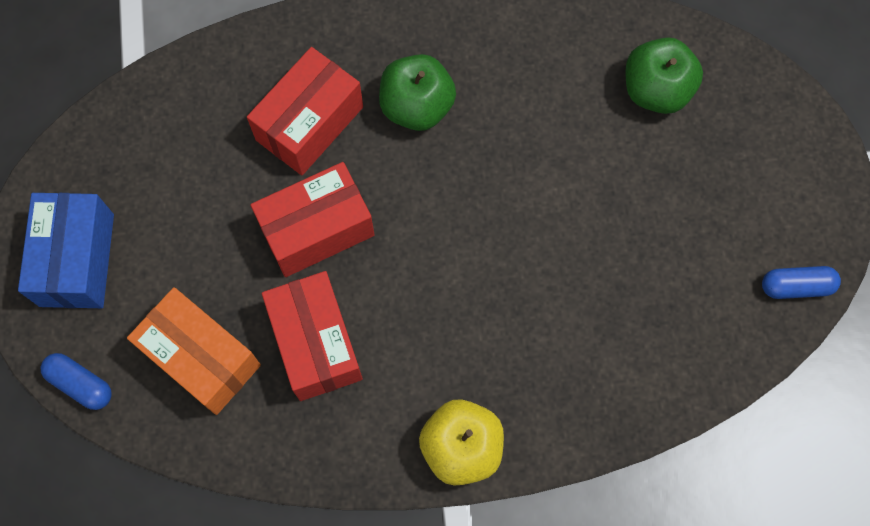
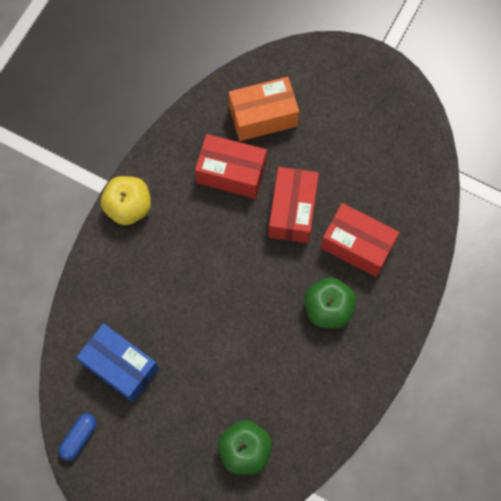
camera: 125 degrees right, 0 degrees up
blue box [18,193,114,308] -> blue box moved to [77,323,159,402]
blue capsule [41,353,112,410] -> none
red box [247,47,363,175] -> red box turned 45 degrees counterclockwise [321,203,399,277]

